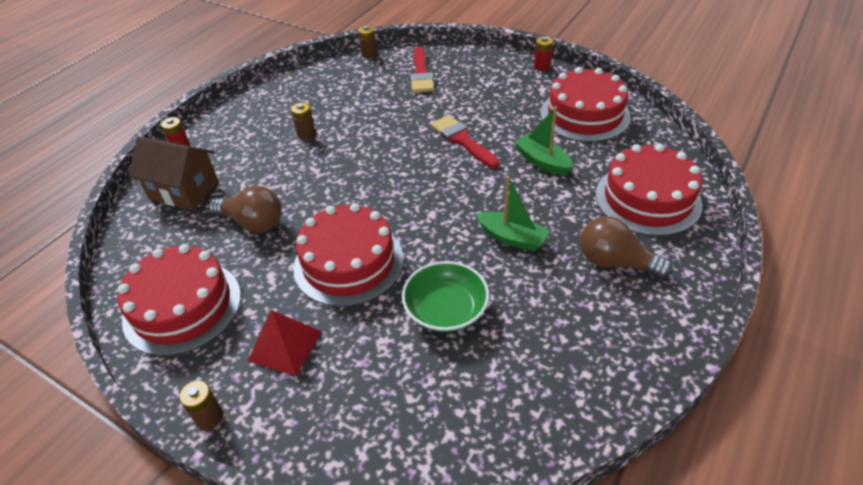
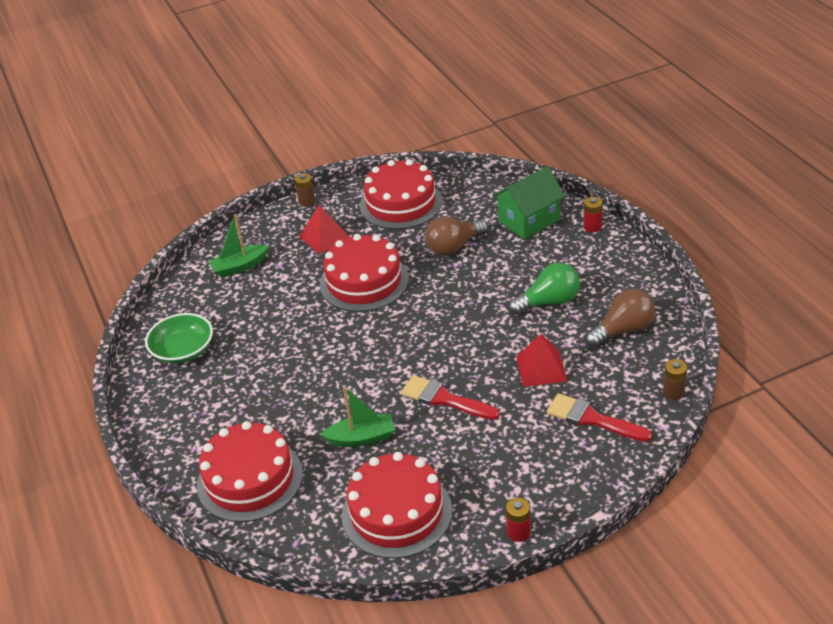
camera: 125 degrees right, 5 degrees down
brown house [129,137,218,210] -> green house [492,166,565,239]
brown battery [291,103,316,140] -> green light bulb [508,262,580,315]
green bowl [402,261,489,332] -> green bowl moved to [145,313,213,363]
red brush [431,115,499,168] -> red brush turned 150 degrees counterclockwise [401,375,500,420]
green boat [476,176,550,252] -> green boat moved to [209,214,268,278]
brown light bulb [580,216,673,279] -> brown light bulb moved to [585,289,655,347]
none -> red pyramid [516,334,568,387]

